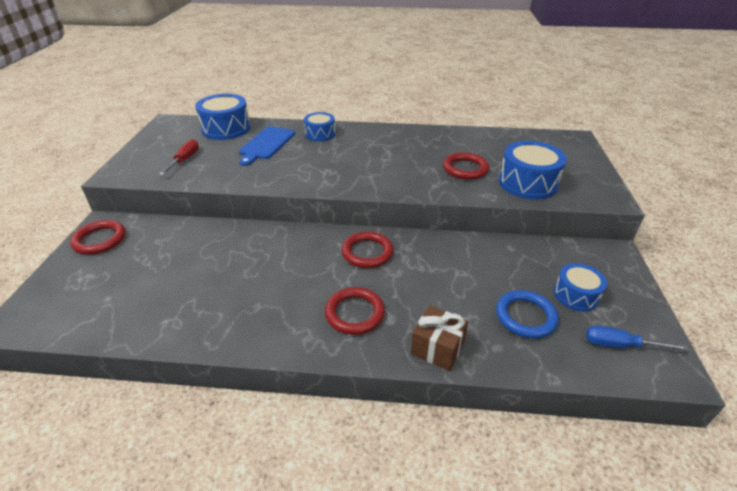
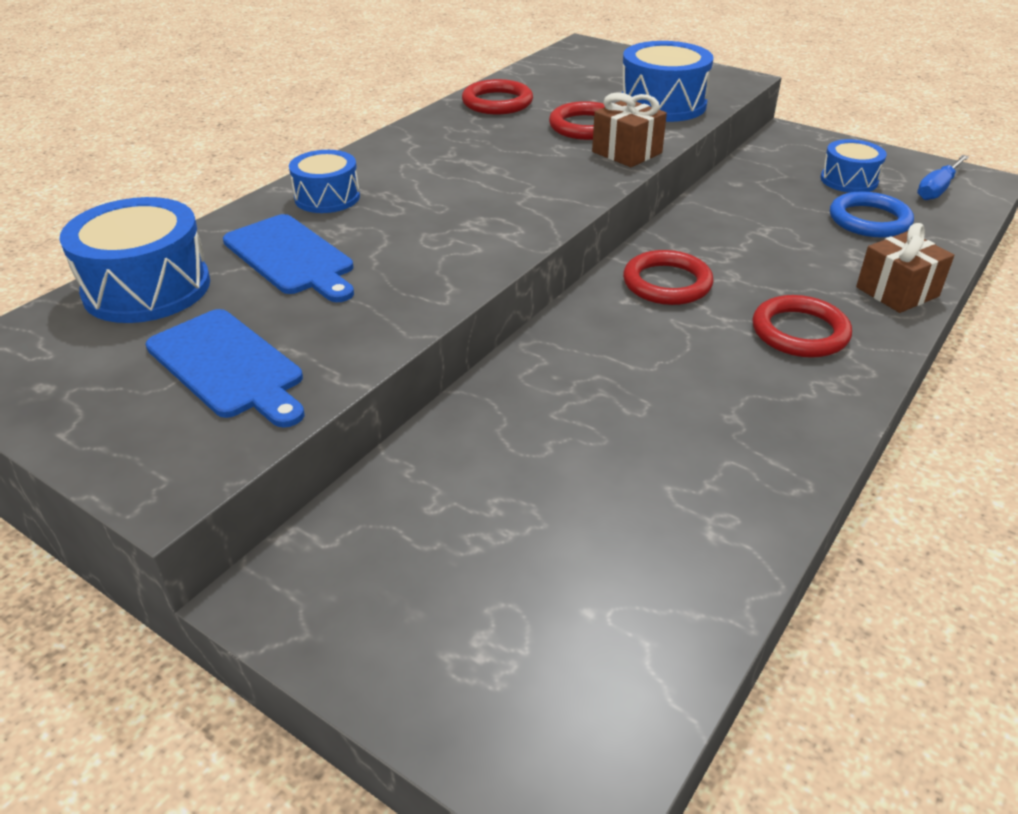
camera: 60 degrees left, 0 degrees up
red ring [70,220,126,255] -> red ring moved to [462,79,533,114]
red screwdriver [159,139,199,175] -> blue cutting board [145,309,304,428]
none -> brown gift [592,92,667,167]

